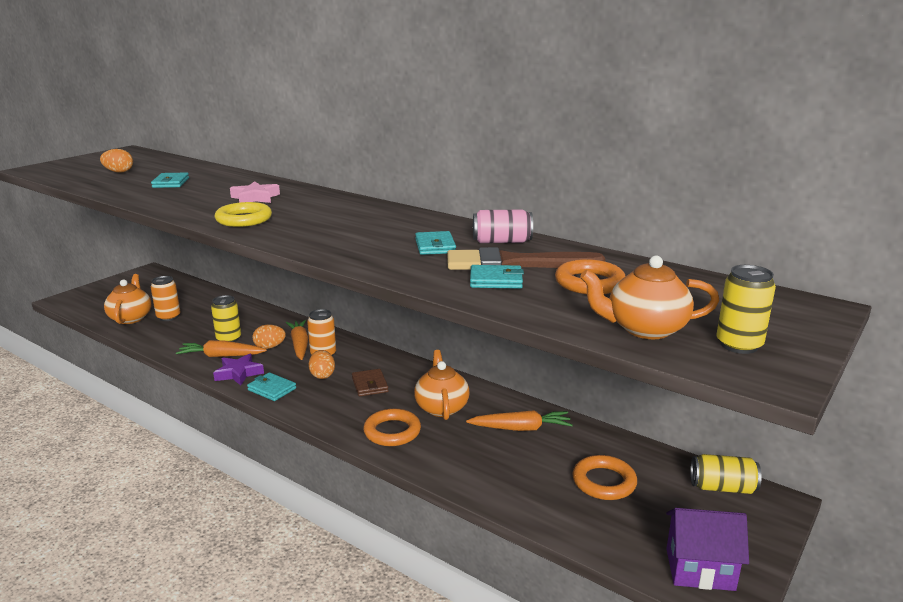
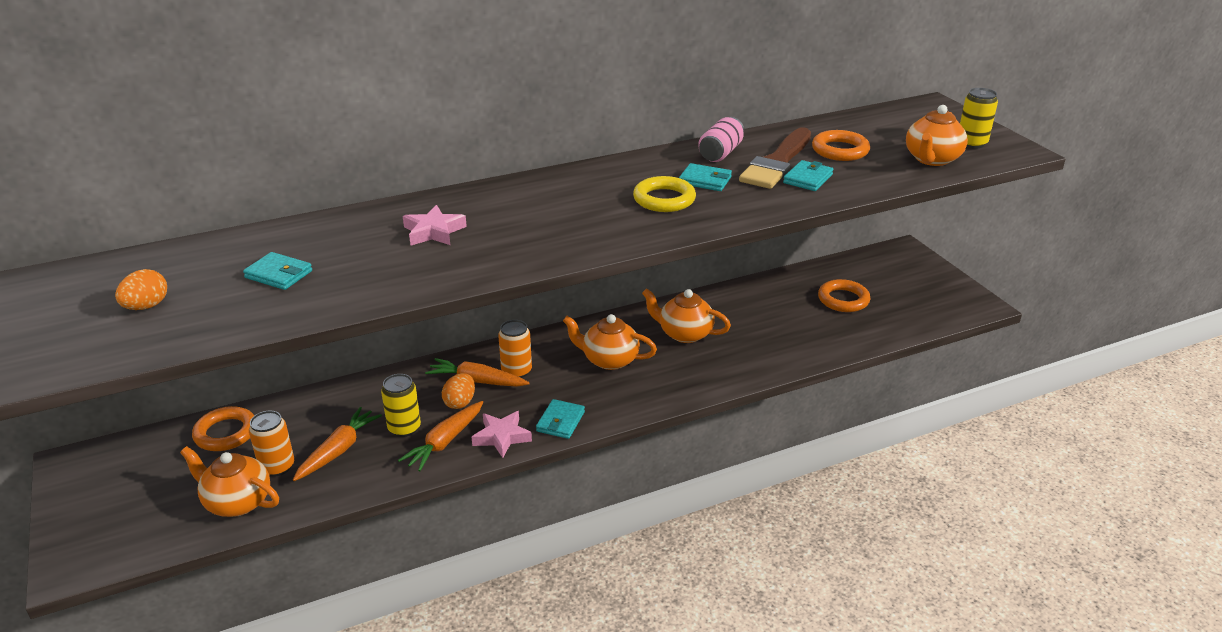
camera: 60 degrees left, 10 degrees up
purple star [213,354,264,385] -> pink star [471,411,532,458]
yellow ring [215,202,272,227] -> yellow ring moved to [633,176,696,212]
turquoise wallet [247,373,296,401] -> turquoise wallet turned 45 degrees counterclockwise [536,399,585,439]
orange egg [309,350,335,379] -> none
brown wallet [352,369,389,396] -> orange teapot [563,314,657,370]
orange ring [363,408,421,446] -> orange ring moved to [192,406,254,451]
orange carrot [466,410,573,431] -> orange carrot moved to [293,407,382,481]
purple house [666,508,749,591] -> none
yellow can [690,454,762,494] -> none

